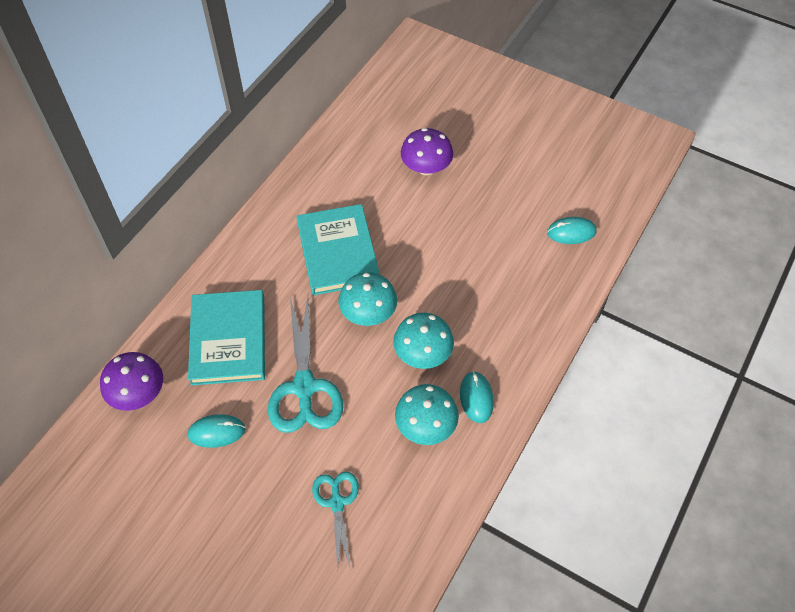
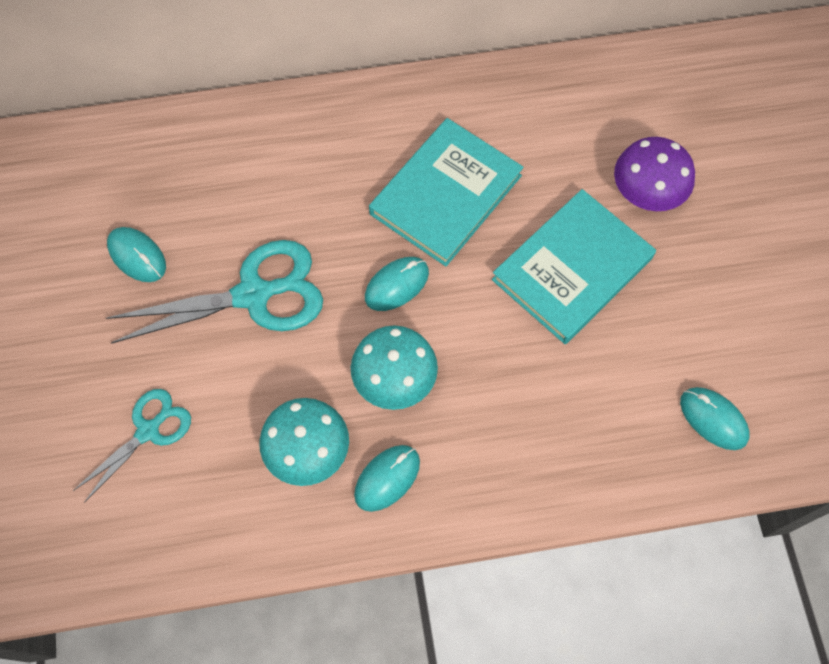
camera: 50 degrees right, 10 degrees up
purple mushroom [100,352,163,411] -> none
turquoise book [188,290,265,386] -> turquoise book moved to [492,189,656,344]
turquoise scissors [268,297,343,433] -> turquoise scissors turned 150 degrees counterclockwise [106,240,323,344]
turquoise mushroom [338,272,397,326] -> turquoise mouse [365,257,429,311]

